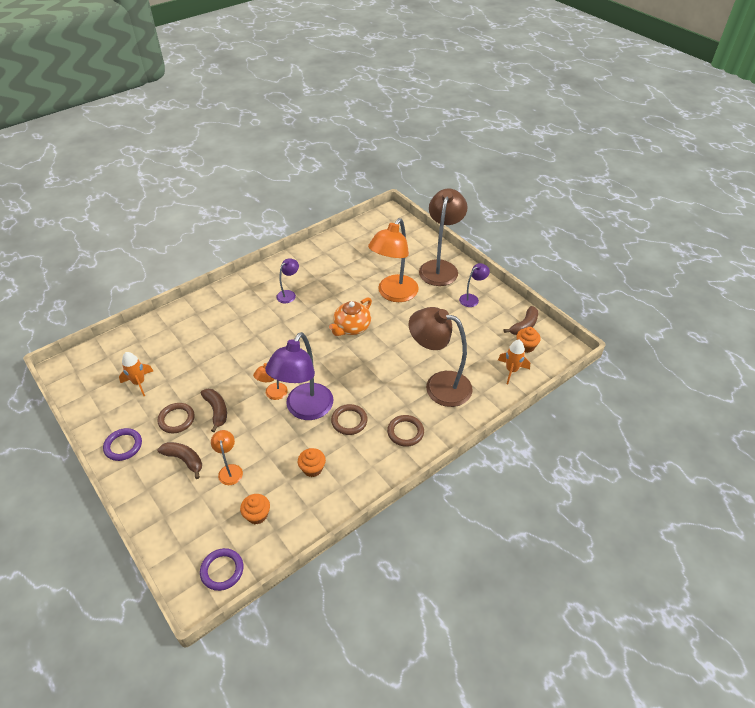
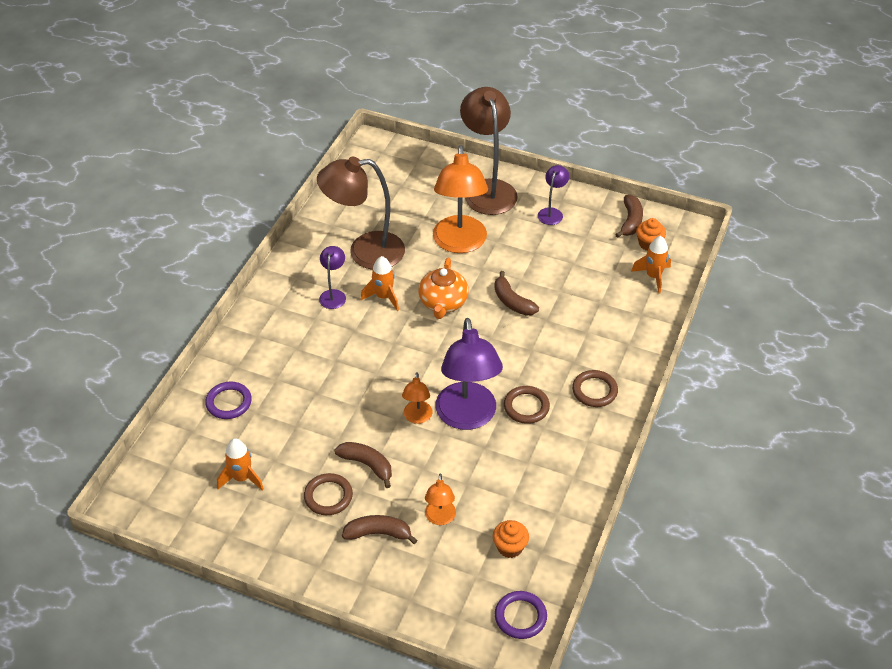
camera: 30 degrees left, 0 degrees up
purple ring [103,428,142,461] -> purple ring moved to [205,382,252,419]
orange lamp [211,430,243,485] -> orange lamp turned 135 degrees counterclockwise [425,473,456,525]
orange cupcake [298,448,326,477] -> none
brown lamp [409,307,473,407] -> brown lamp moved to [317,157,405,270]
none -> orange rocket [361,256,399,311]
none -> brown banana [494,271,539,316]

